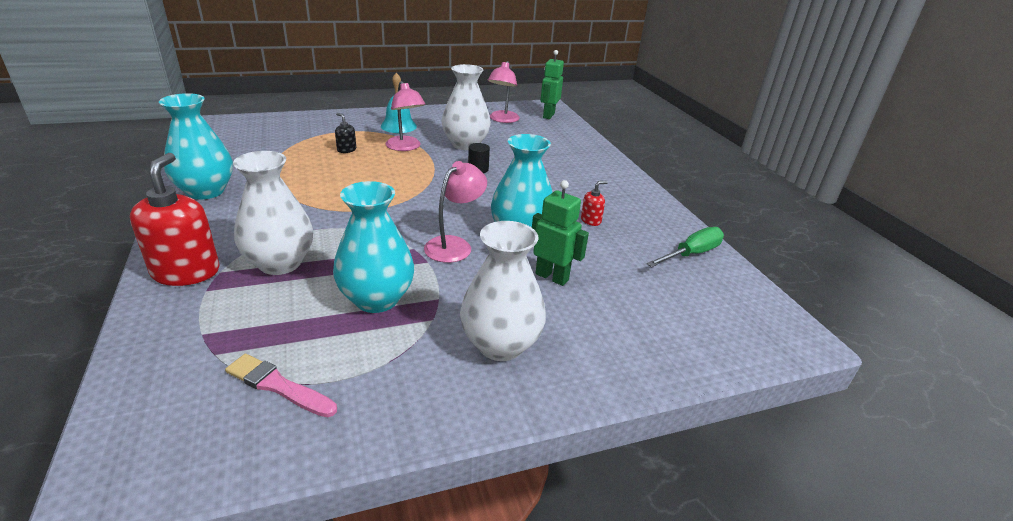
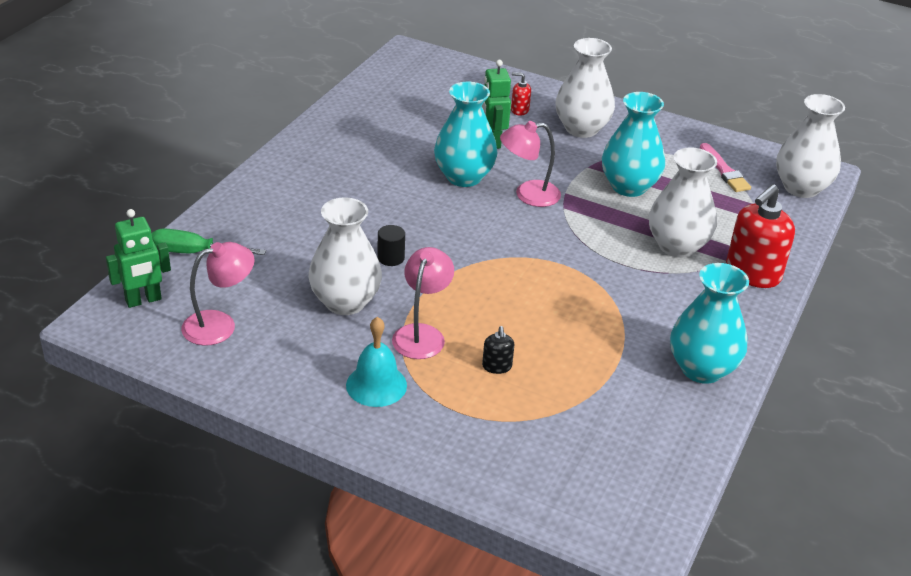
camera: 135 degrees left, 5 degrees up
red soap dispenser [581,181,608,226] -> red soap dispenser moved to [511,72,531,116]
green screwdriver [646,227,724,267] -> green screwdriver moved to [152,228,266,255]
none -> white vase [776,94,845,198]

